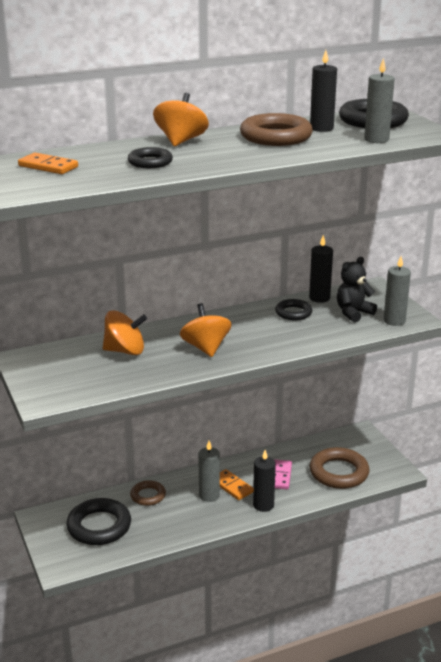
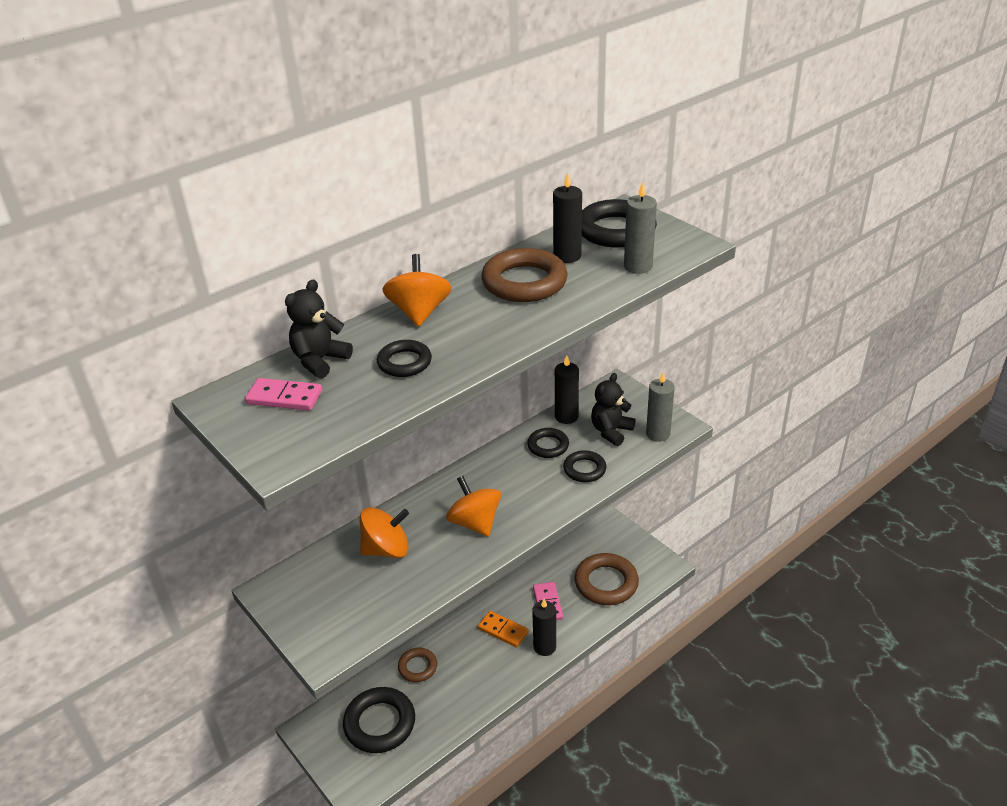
camera: 15 degrees left, 10 degrees up
orange domino [18,153,78,174] -> pink domino [245,378,322,411]
grey candle [198,441,220,502] -> none
none -> black teddy bear [285,279,353,379]
none -> black ring [563,450,606,482]

